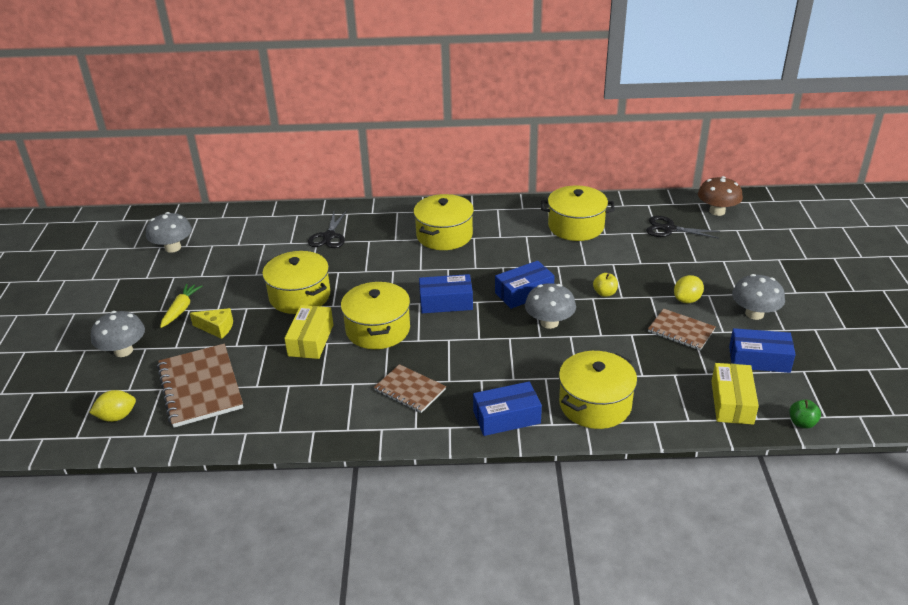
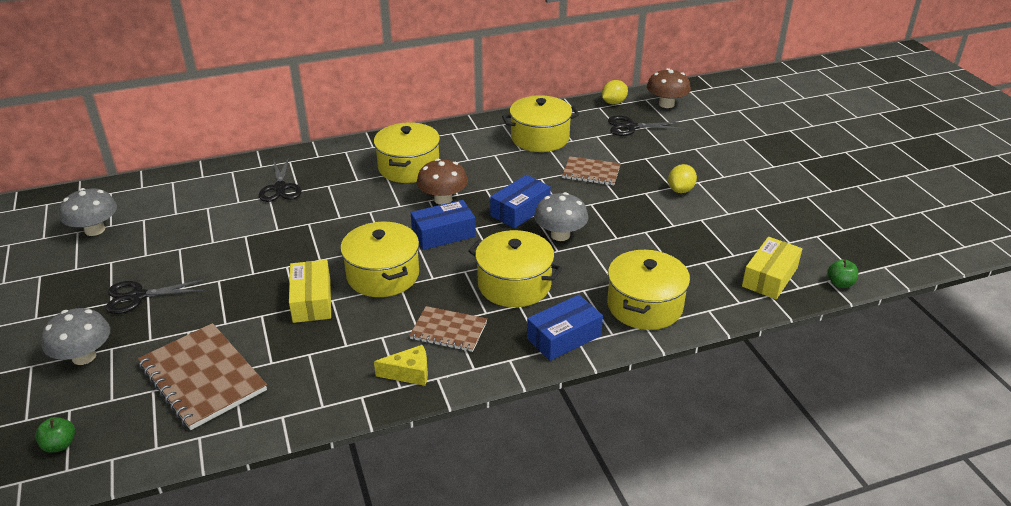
camera: 20 degrees left, 0 degrees up
yellow lemon [89,390,136,422] -> yellow lemon moved to [602,80,628,104]
yellow carrot [160,284,202,328] -> black scissors [106,279,204,314]
yellow cheese [190,308,233,339] -> yellow cheese moved to [374,345,428,386]
yellow pot [262,251,330,314] -> yellow pot moved to [468,230,562,307]
yellow apple [593,273,618,297] -> none
brown notebook [648,309,716,350] -> brown notebook moved to [562,156,621,185]
yellow box [711,363,759,424] -> yellow box turned 45 degrees clockwise [742,237,802,299]
blue box [729,328,796,373] -> none
grey mushroom [732,274,785,320] -> none
none -> green apple [35,417,75,453]
none -> brown mushroom [417,159,468,205]

